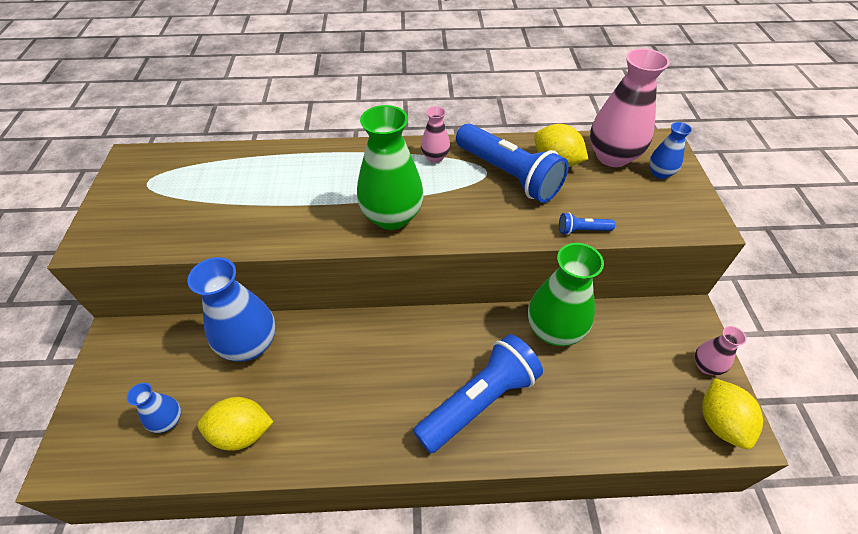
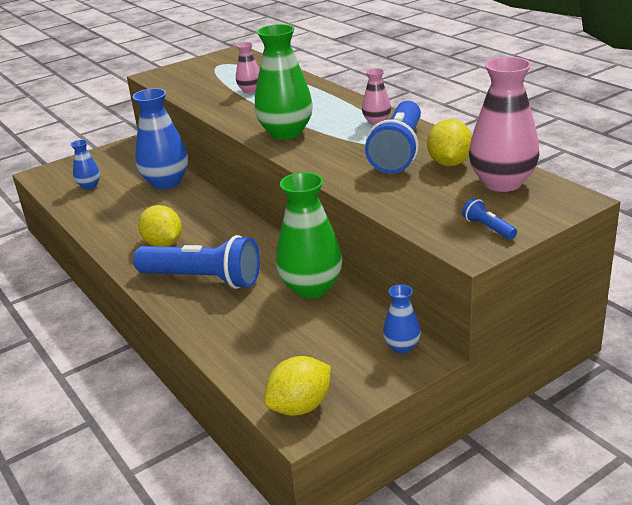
camera: 60 degrees right, 20 degrees down
yellow lemon [198,397,274,451] -> yellow lemon moved to [138,205,182,247]
blue flashlight [559,213,615,235] -> blue flashlight moved to [462,198,517,240]
blue vase [649,122,692,179] -> blue vase moved to [383,284,421,353]
pink vase [694,326,747,375] -> pink vase moved to [236,42,259,93]

